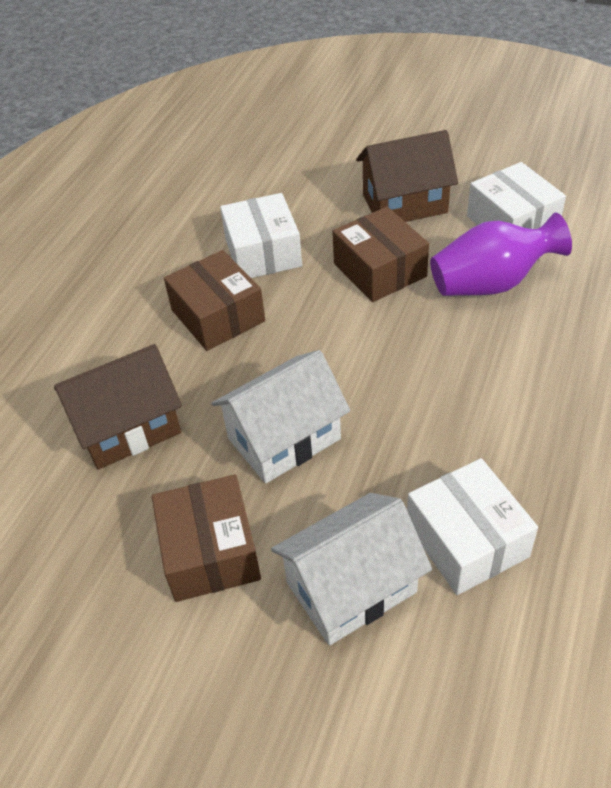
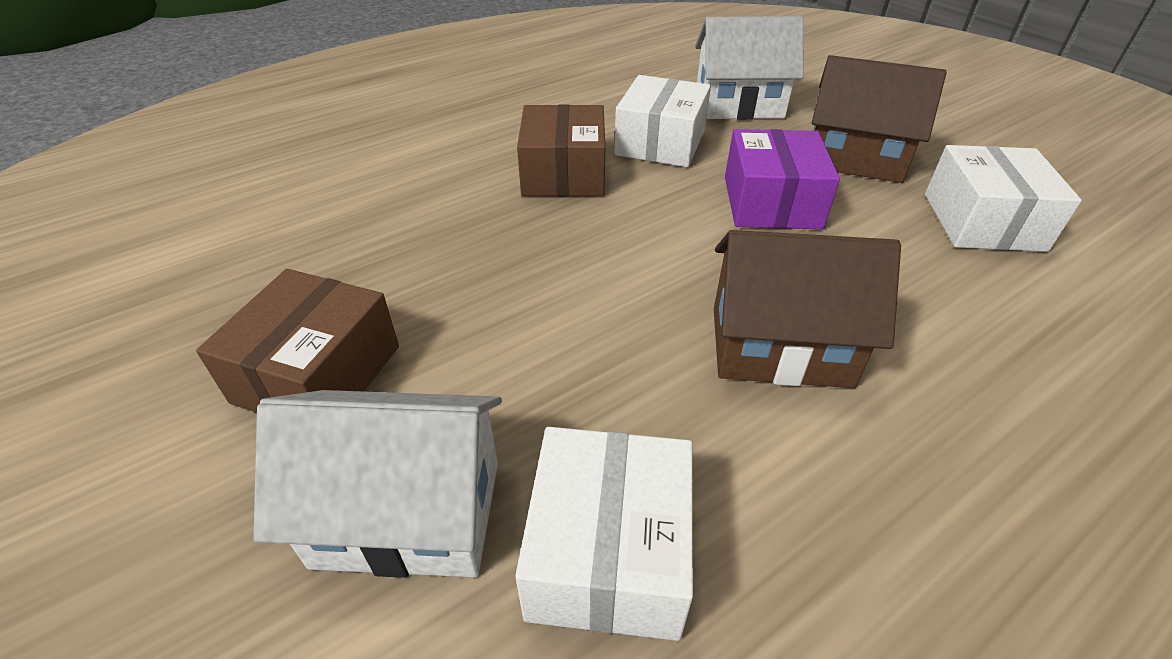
camera: 30 degrees right, 5 degrees down
brown house [54,344,182,470] -> brown house moved to [714,230,901,388]
white house [211,350,350,484] -> white house moved to [695,16,803,120]
brown box [332,207,429,302] -> purple box [725,129,840,229]
purple vase [430,212,572,296] -> none

